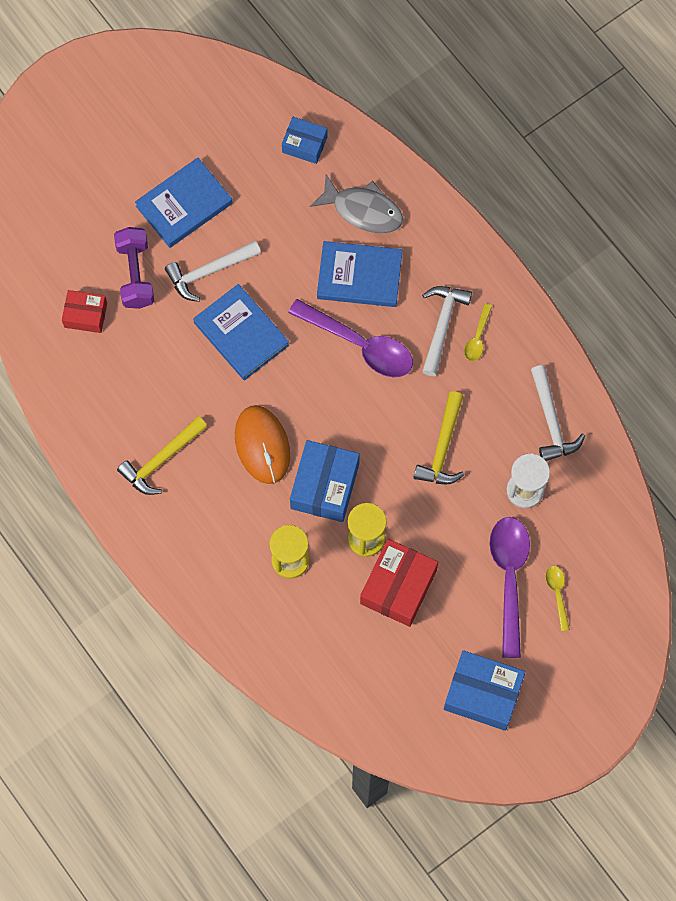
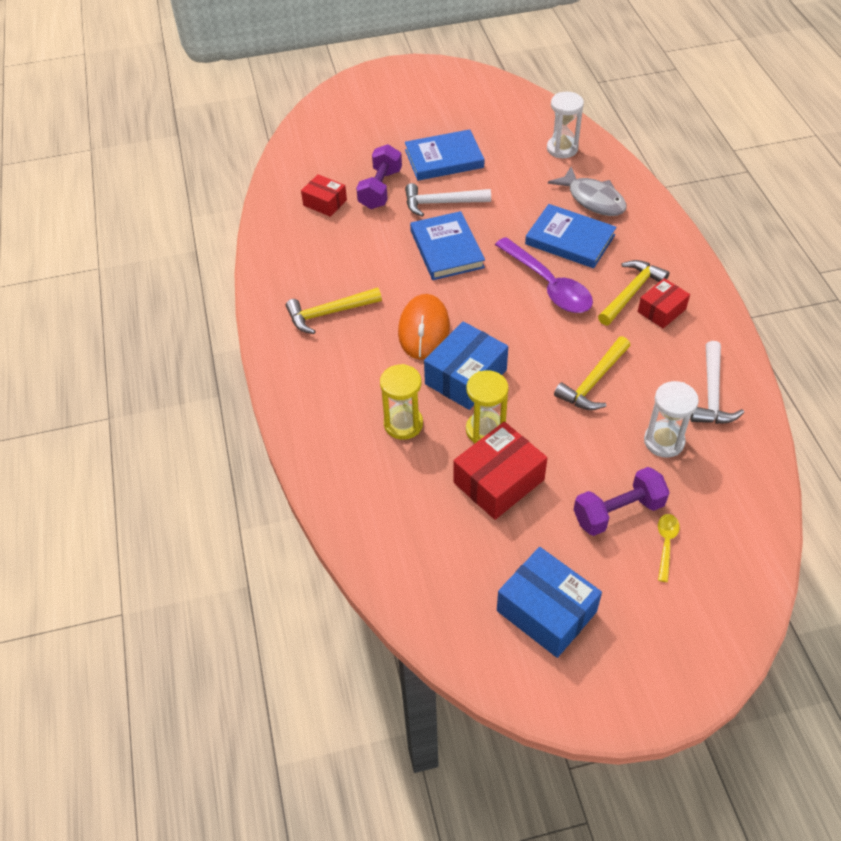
camera: 25 degrees right, 20 degrees down
blue box [282,117,328,164] -> white hourglass [547,92,584,158]
white hammer [422,286,472,376] -> yellow hammer [598,260,669,326]
yellow spoon [464,303,492,361] -> red box [638,278,690,328]
purple spoon [490,517,530,658] -> purple dumbbell [574,467,670,536]

